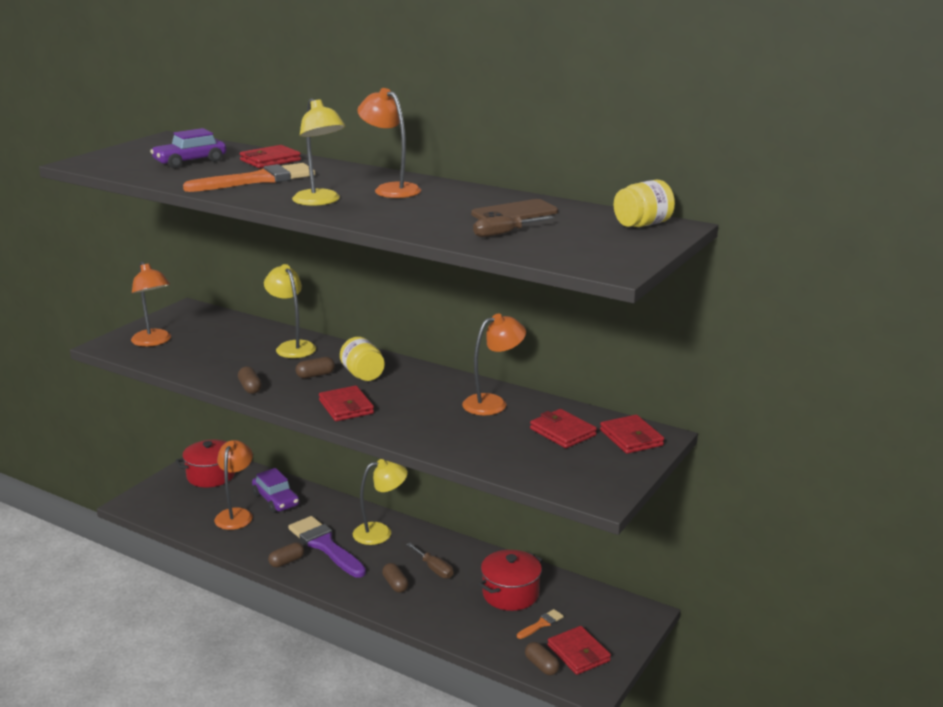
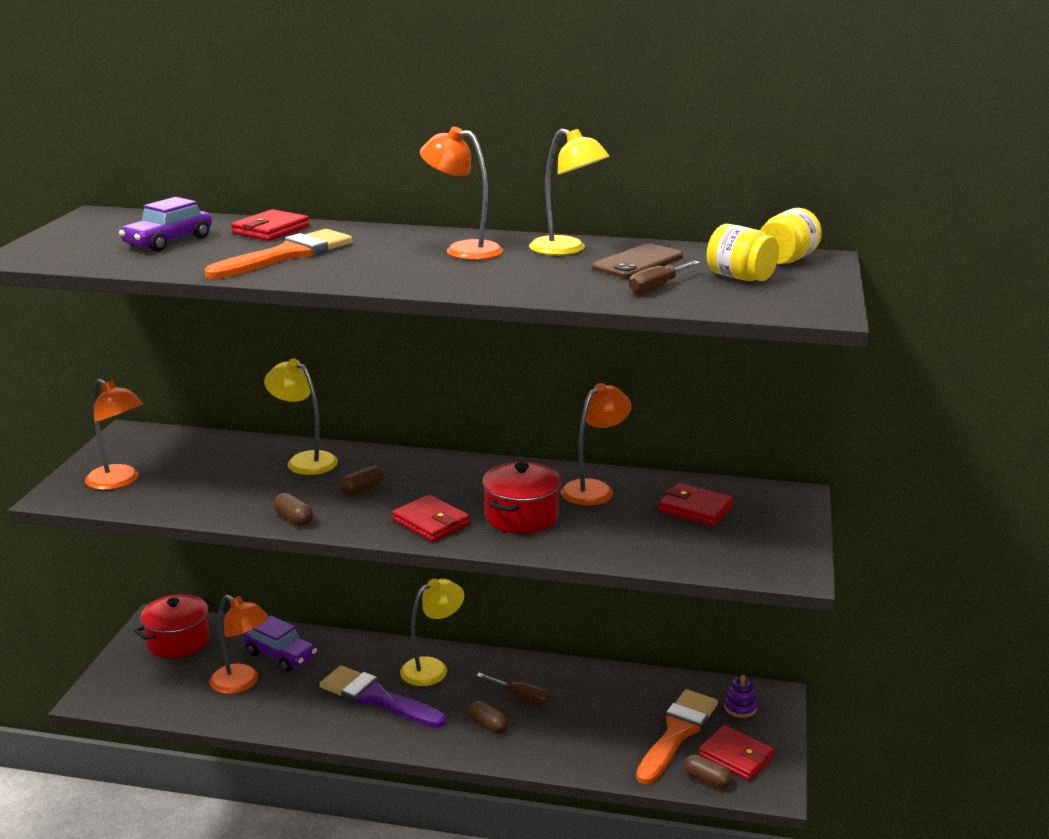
camera: 20 degrees left, 0 degrees up
orange lamp [214,440,253,530] -> orange lamp turned 135 degrees clockwise [209,595,268,694]
brown capsule [268,542,304,567] -> none
yellow lamp [292,98,345,206] -> yellow lamp moved to [529,128,610,255]
yellow jar [340,337,385,381] -> yellow jar moved to [707,224,779,281]
red pot [478,550,543,611] -> red pot moved to [482,462,561,534]
orange brush [517,609,564,639] -> orange brush [636,689,718,785], size x2.24
red wallet [600,415,664,454] -> none
none -> purple stacking toy [724,675,757,718]

